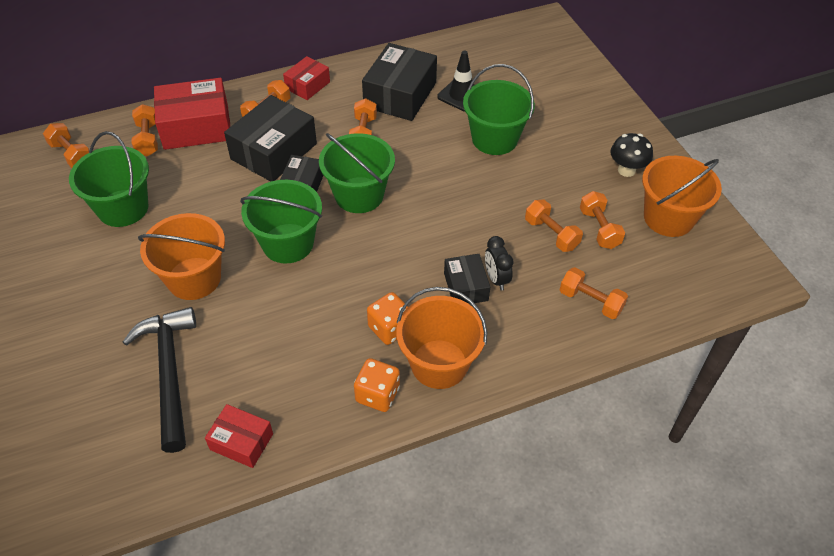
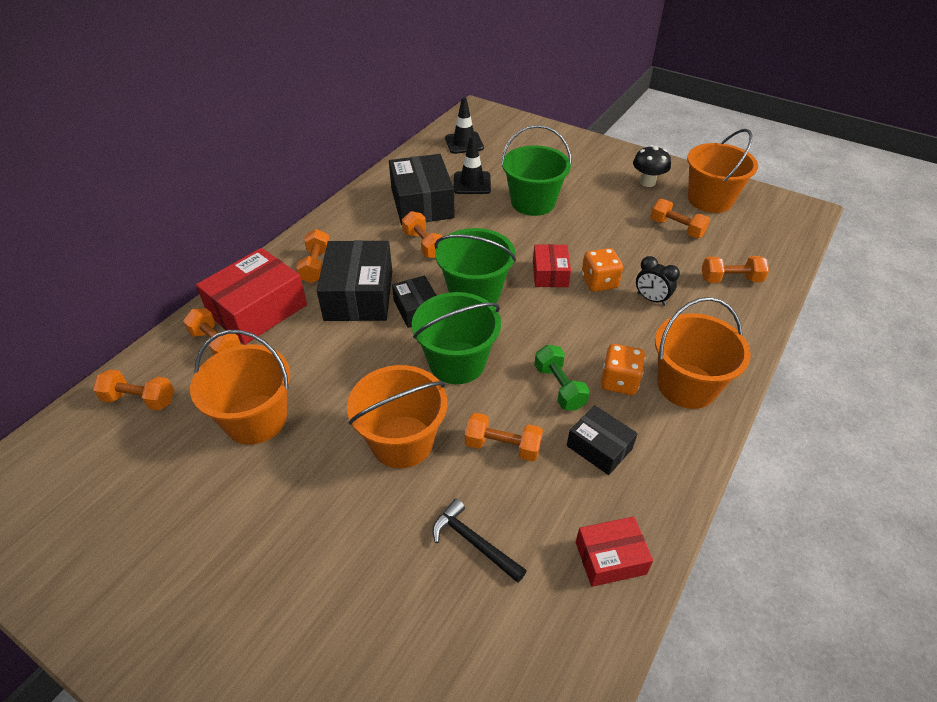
camera: 35 degrees left, 5 degrees down
green bucket [69,131,149,227] -> orange bucket [190,330,290,445]
black hammer [123,307,196,453] -> black hammer [432,499,527,583], size x0.55
red box [283,56,330,100] -> red box moved to [533,244,571,287]
orange dice [354,358,400,412] -> orange dice moved to [582,248,623,292]
black box [444,254,490,304] -> black box moved to [567,405,638,475]
orange dumbbell [525,200,583,252] -> orange dumbbell moved to [465,413,543,462]
none -> black traffic cone [445,98,484,154]
none -> green dumbbell [534,345,590,411]

